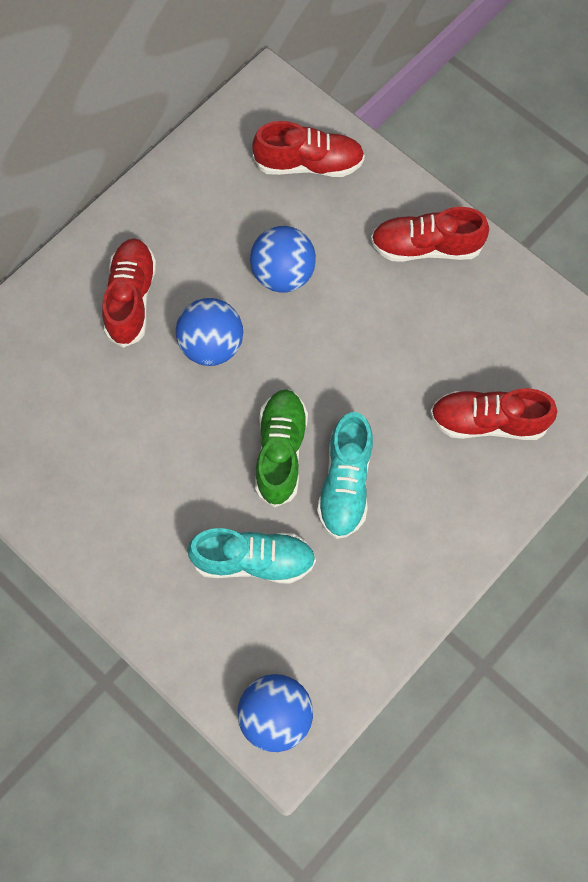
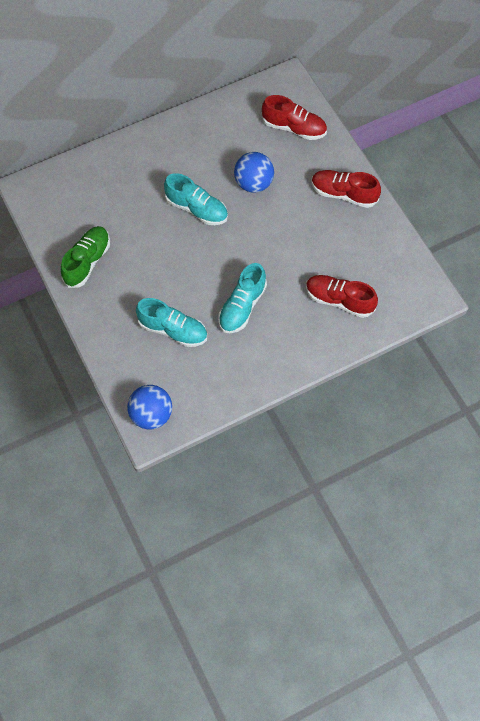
camera: 20 degrees right, 5 degrees down
red shoe [102,238,157,348] -> none
blue ball [176,298,243,366] -> turquoise shoe [164,173,228,225]
green shoe [255,389,308,507] -> green shoe moved to [61,226,110,288]

